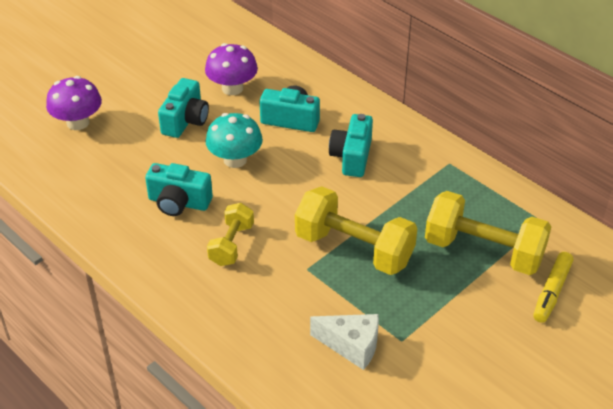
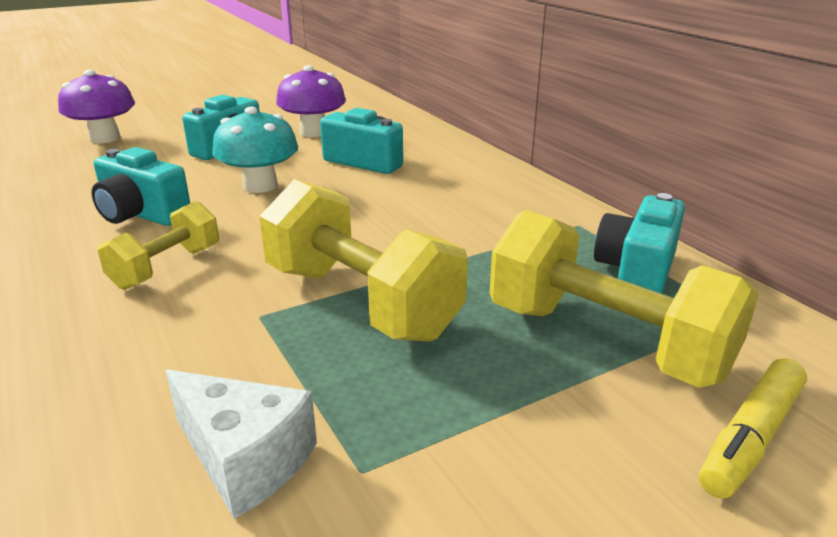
camera: 15 degrees right, 15 degrees down
turquoise camera [329,114,373,177] -> turquoise camera moved to [594,193,685,294]

